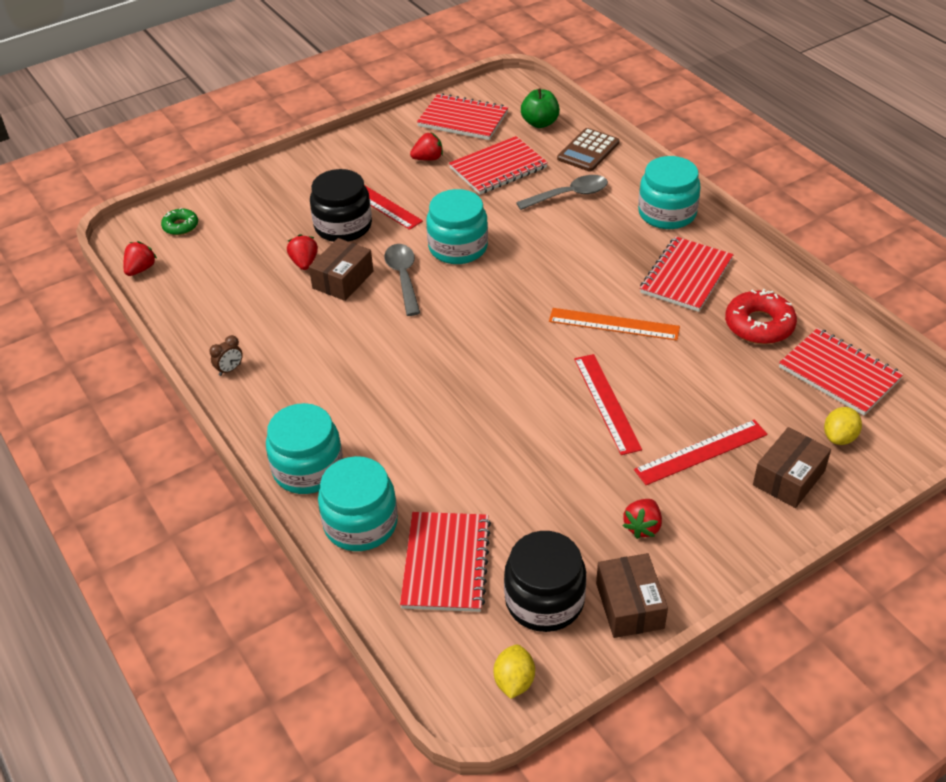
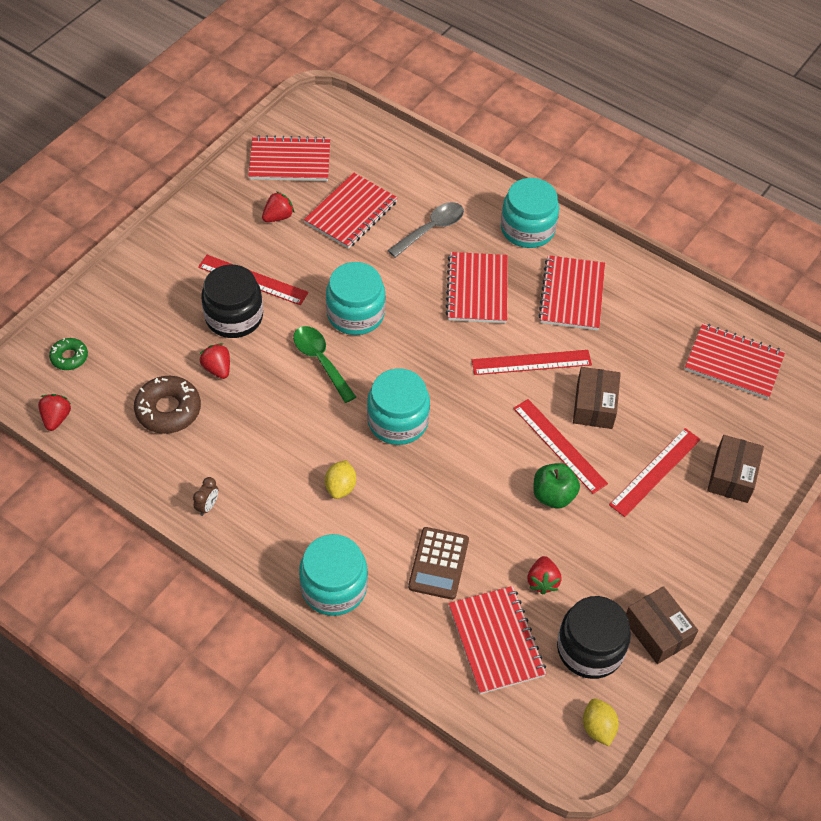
camera: 25 degrees left, 10 degrees up
brown box [309,238,373,301] -> brown box moved to [573,367,621,429]
turquoise jar [318,456,398,551] -> turquoise jar moved to [367,368,430,445]
grey spoon [384,244,420,316] -> green spoon [293,326,356,403]
green apple [521,88,560,128] -> green apple moved to [533,463,580,508]
orange ruler [549,308,680,341] -> red ruler [472,350,592,375]
brown calculator [557,128,619,172] -> brown calculator moved to [408,527,469,600]
red strawberry [623,499,662,539] -> red strawberry moved to [528,556,562,595]
red donut [725,289,797,344] -> none
yellow lemon [824,407,862,445] -> yellow lemon moved to [325,460,356,499]
none -> brown donut [134,376,201,434]
none -> red notebook [446,252,508,323]

